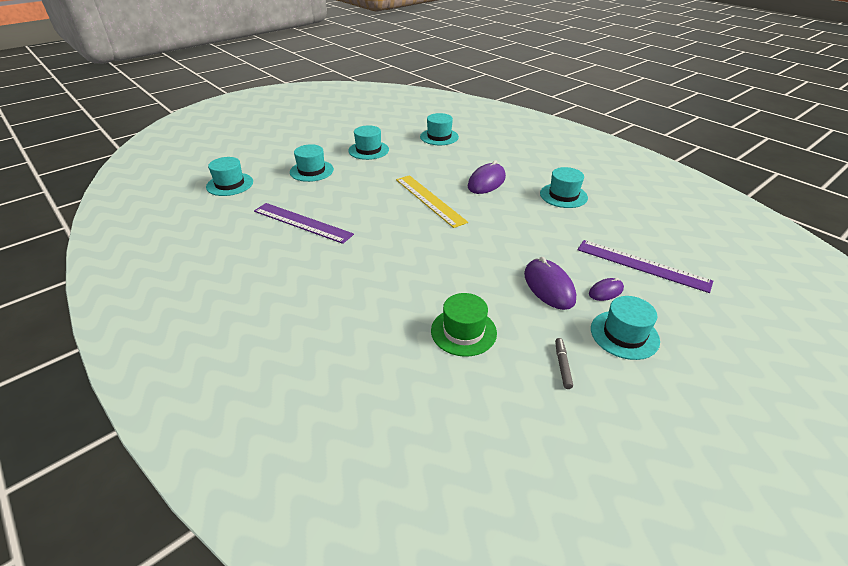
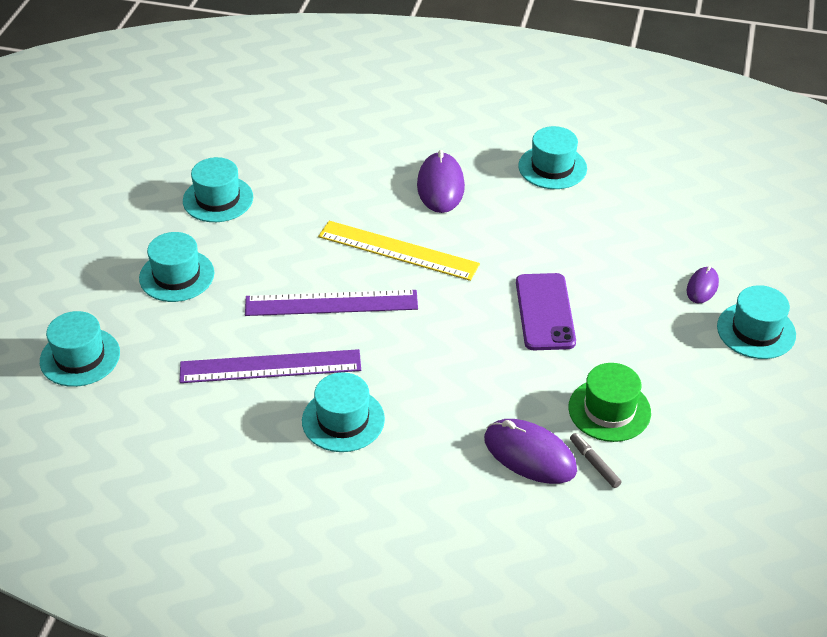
camera: 35 degrees left, 5 degrees up
turquoise hat [420,113,459,145] -> turquoise hat moved to [302,372,385,452]
purple mouse [524,257,576,310] -> purple mouse moved to [484,419,577,484]
grey marker [555,338,573,389] -> grey marker moved to [570,433,621,488]
purple ruler [578,240,713,293] -> purple ruler moved to [245,290,418,316]
none -> purple phone [516,273,576,350]

